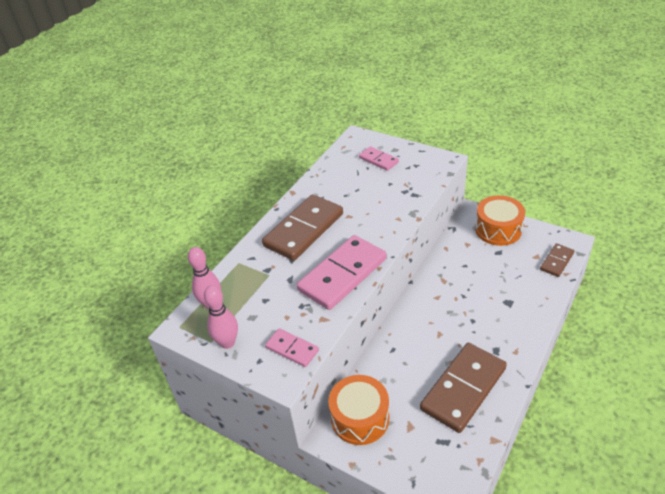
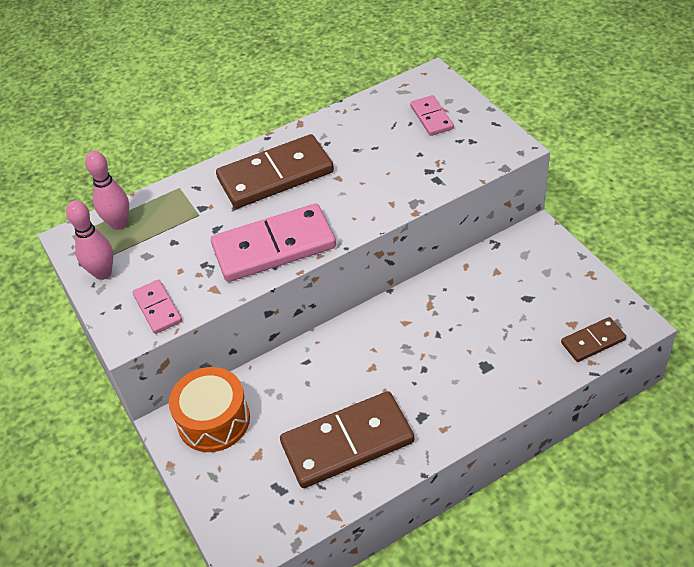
camera: 30 degrees right, 5 degrees up
orange drum [475,195,525,246] -> none

